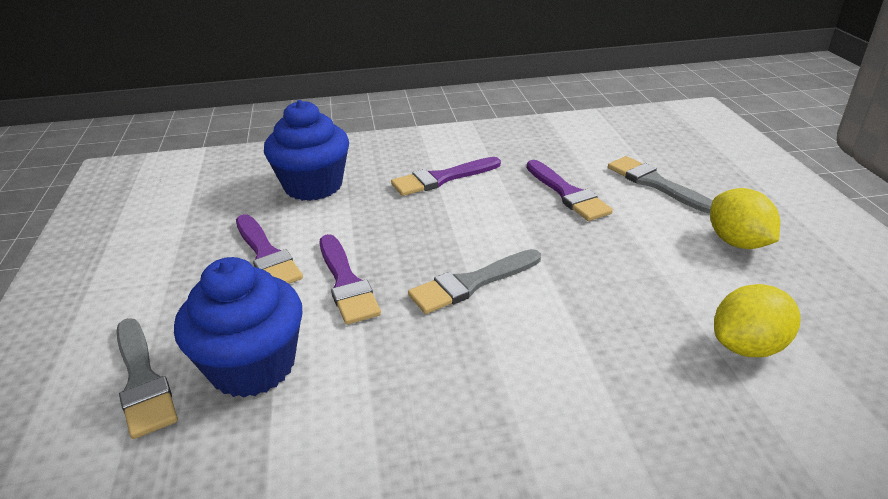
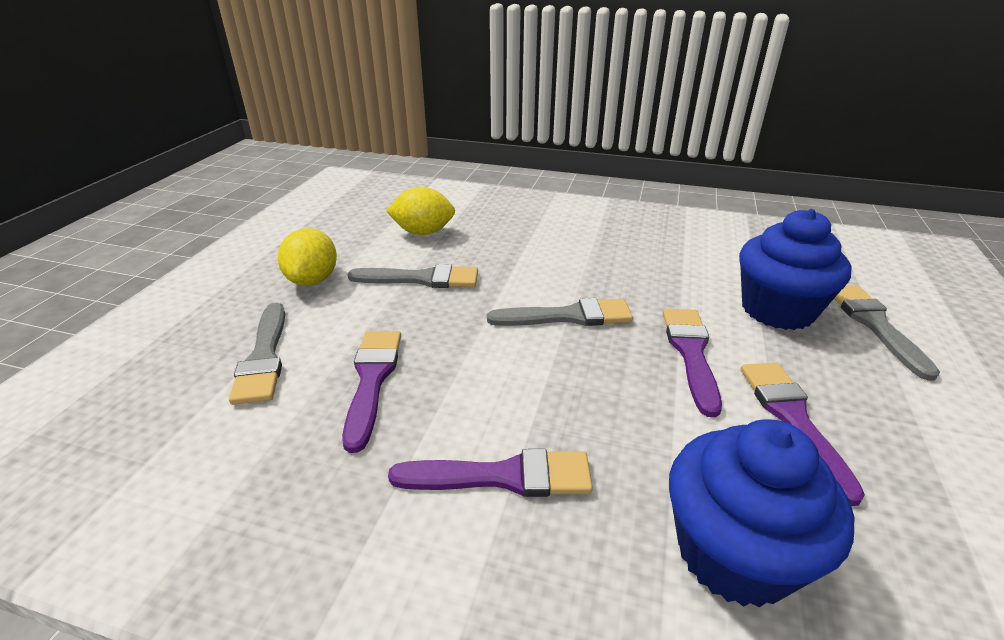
camera: 155 degrees left, 0 degrees up
none -> grey brush [348,264,478,288]

